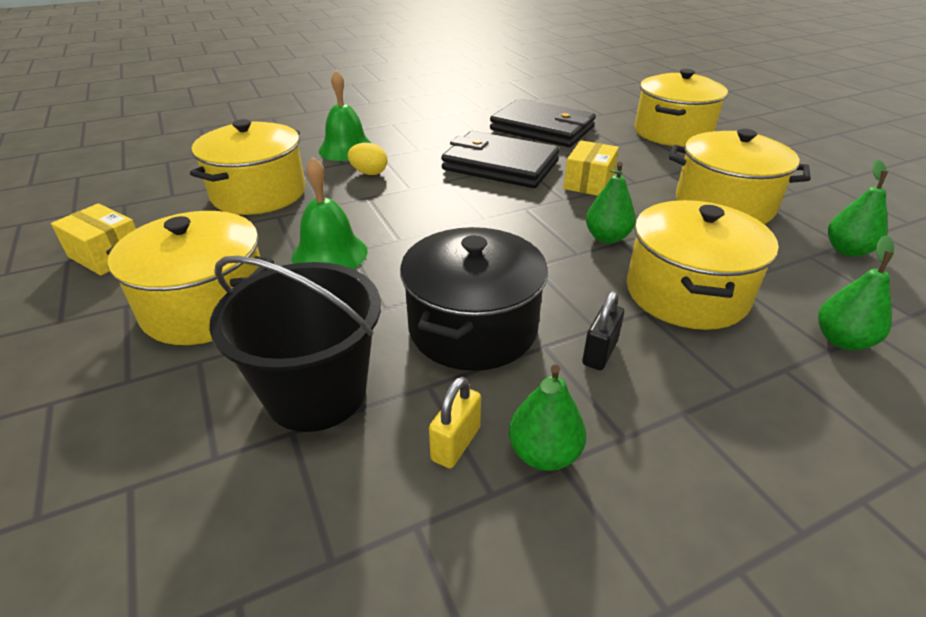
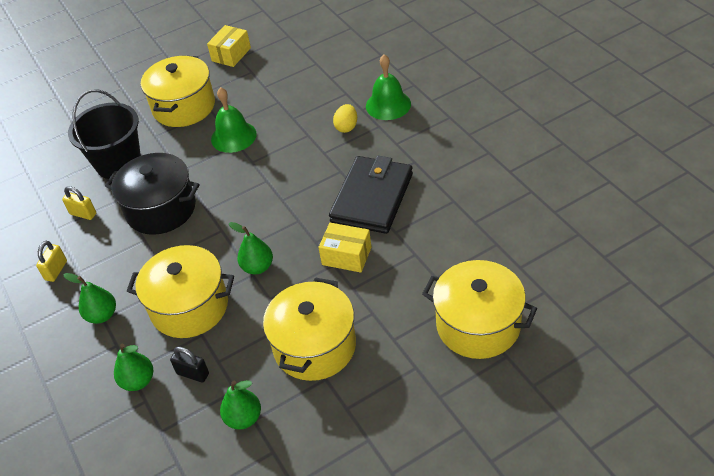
camera: 90 degrees right, 10 degrees up
yellow pot [190,119,305,215] -> none
black wallet [490,99,596,147] -> none
green pear [509,365,586,471] -> green pear moved to [63,273,116,324]
black padlock [582,291,624,370] -> black padlock moved to [170,347,209,383]
none -> yellow padlock [36,241,67,282]

